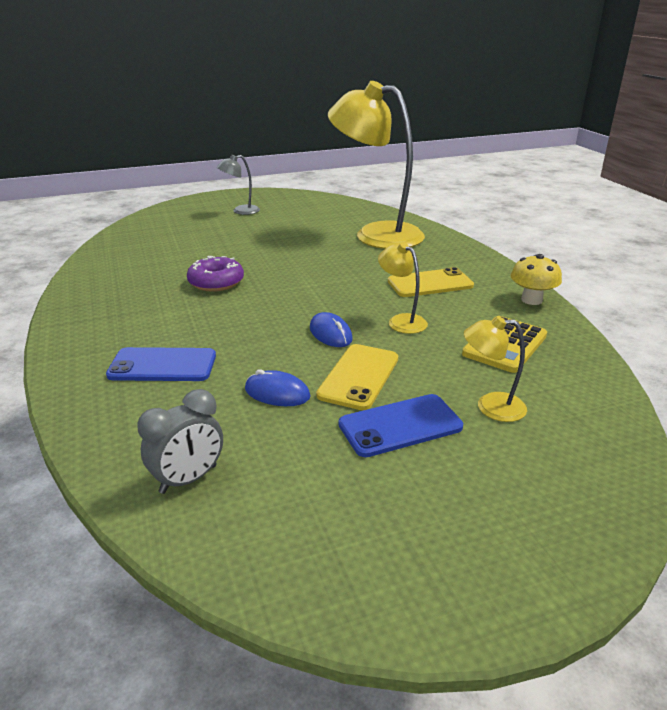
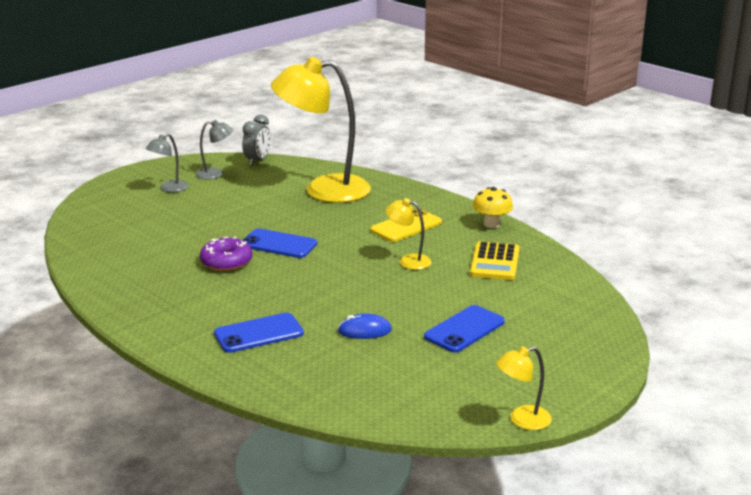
camera: 25 degrees left, 5 degrees down
grey clock [137,389,223,494] -> grey clock moved to [242,115,271,166]
blue mouse [310,312,353,347] -> none
yellow phone [316,344,398,410] -> none
yellow lamp [464,316,527,422] -> yellow lamp moved to [496,346,552,430]
none -> grey lamp [196,120,233,179]
none -> blue phone [243,228,317,258]

